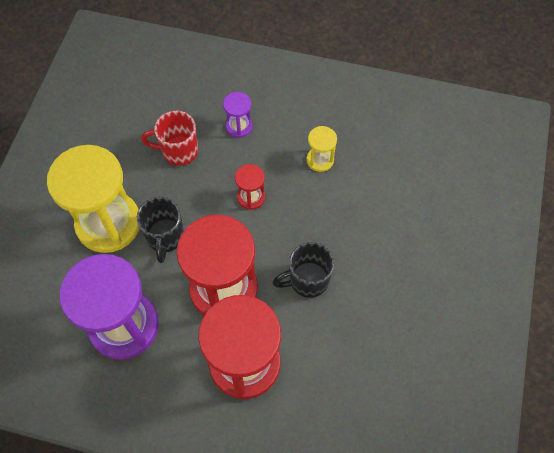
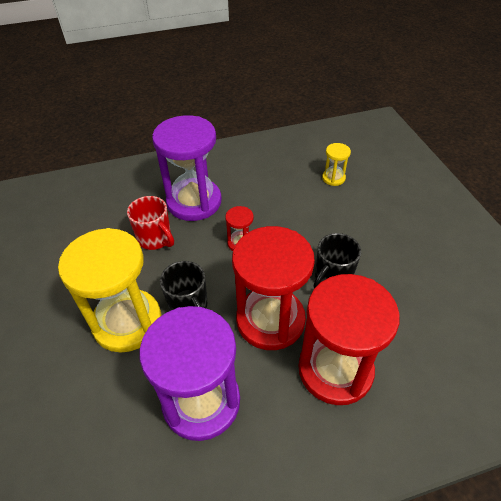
camera: 30 degrees left, 15 degrees down
red mug [141,111,198,166] -> red mug turned 105 degrees counterclockwise [127,196,174,250]
purple hourglass [223,92,253,138] -> purple hourglass [152,115,222,221], size x2.26
yellow hourglass [306,126,337,172] -> yellow hourglass moved to [322,143,351,186]

